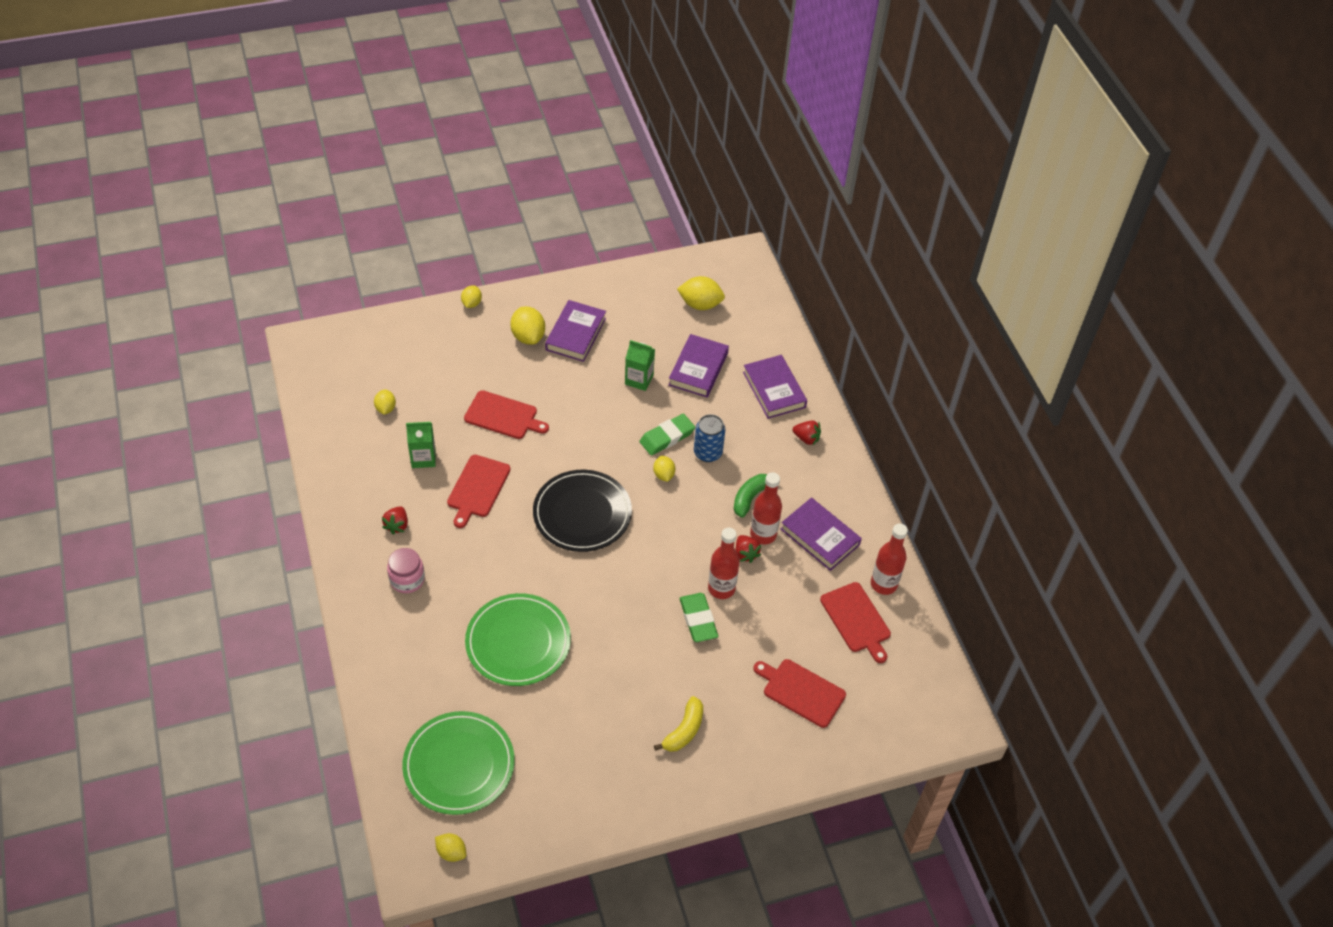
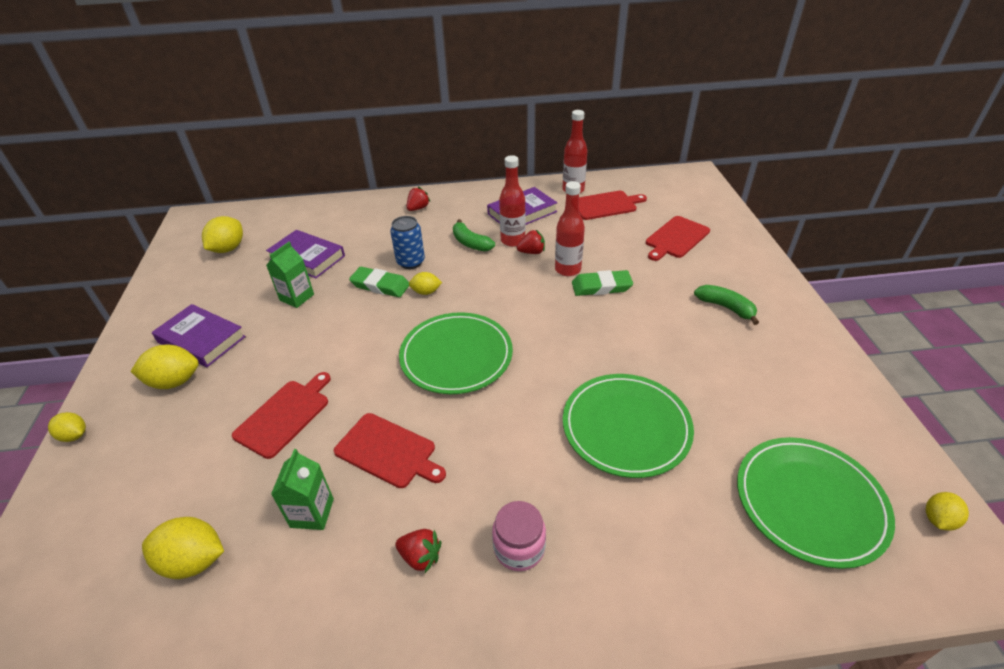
camera: 75 degrees left, 10 degrees down
yellow lemon [374,390,396,415] -> yellow lemon [142,517,224,579], size x1.66
black plate [533,470,632,552] -> green plate [399,312,513,394]
green eraser [639,414,695,456] -> green eraser turned 45 degrees counterclockwise [349,267,409,297]
yellow banana [654,696,703,752] -> green banana [694,285,759,325]
purple book [743,355,807,419] -> none

